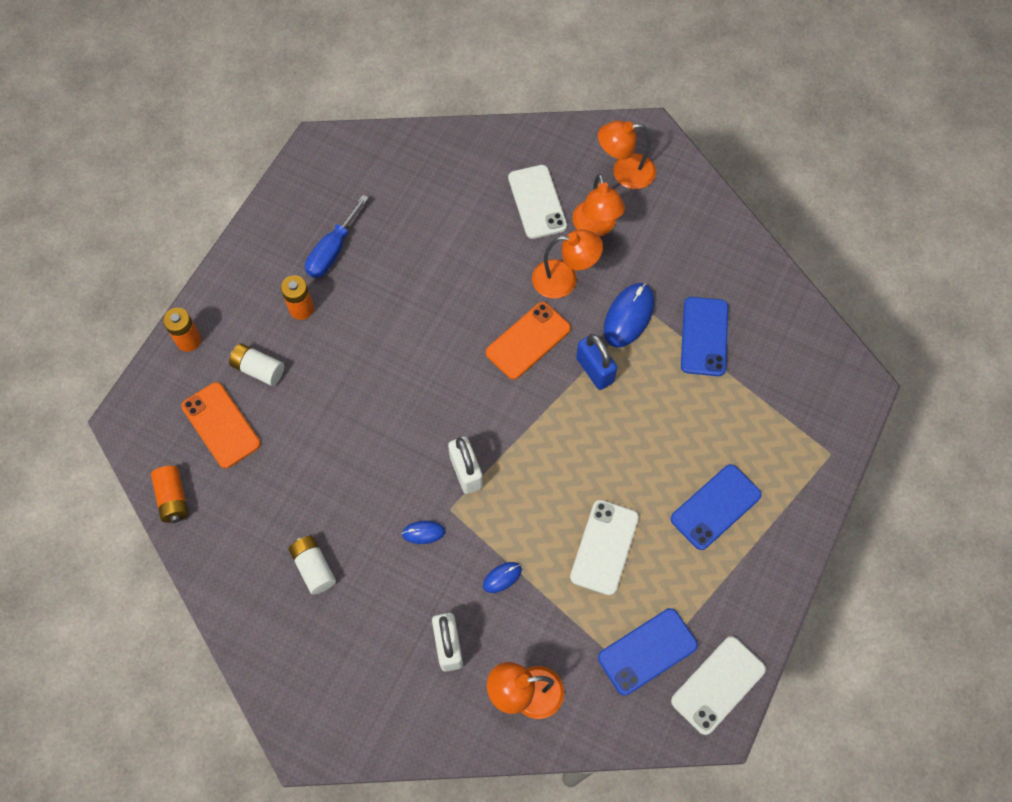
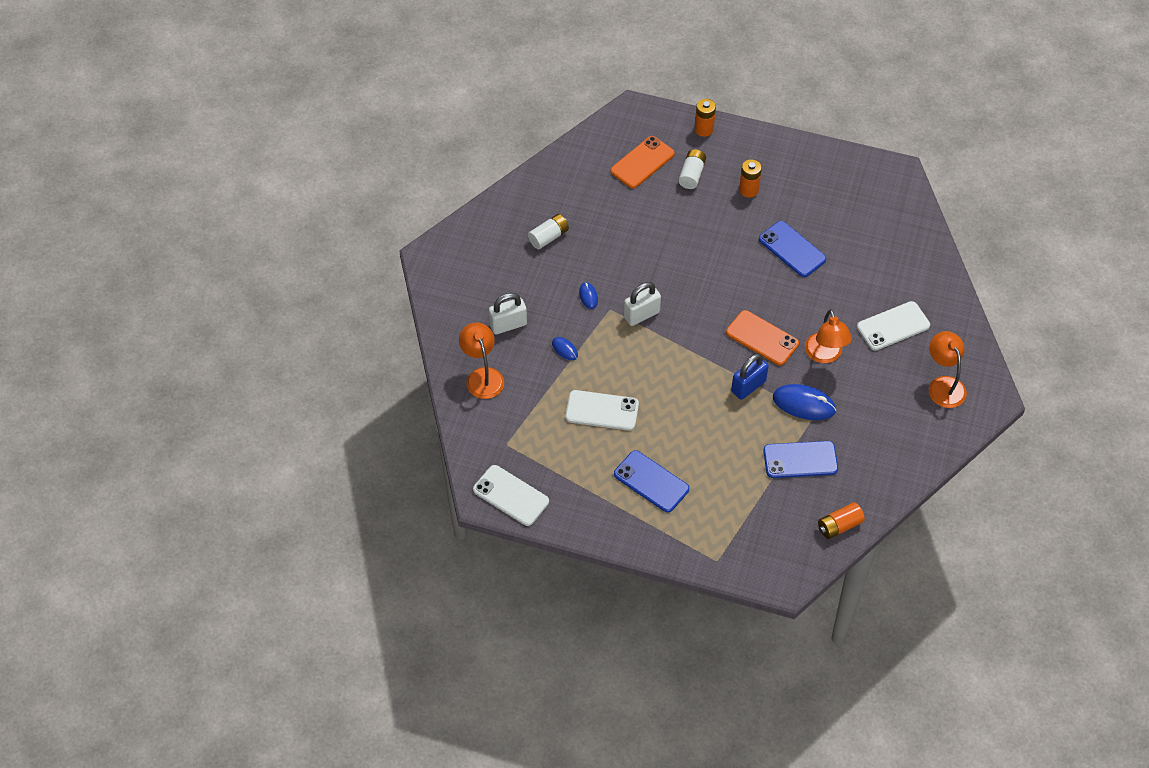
camera: 80 degrees right, 10 degrees down
orange battery [151,466,188,523] -> orange battery moved to [818,502,865,539]
blue screwdriver [305,195,368,278] -> none
orange lamp [572,174,625,237] -> none
blue phone [598,608,698,696] -> blue phone moved to [759,221,826,277]

